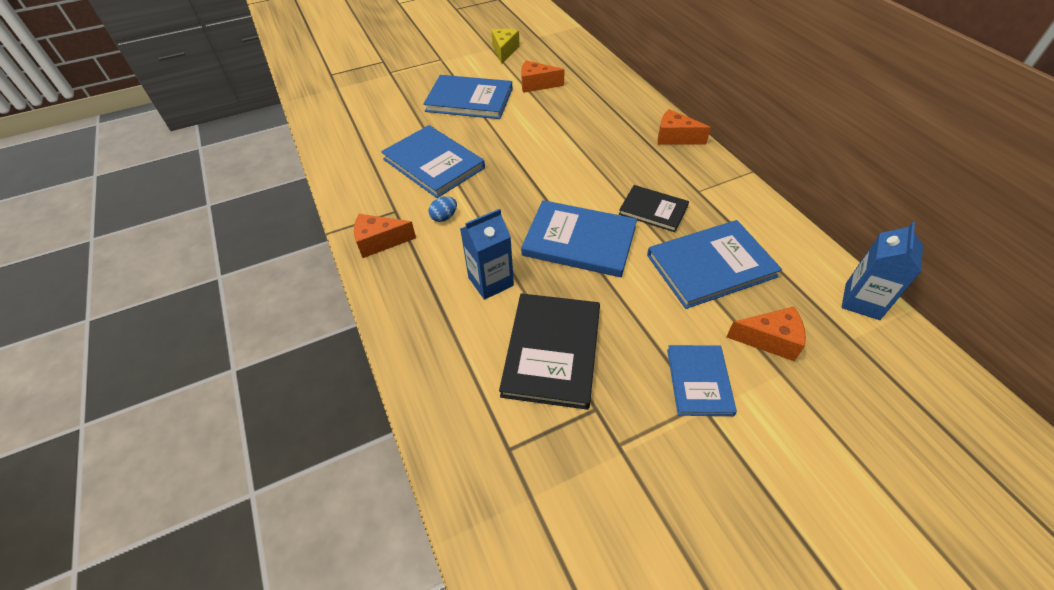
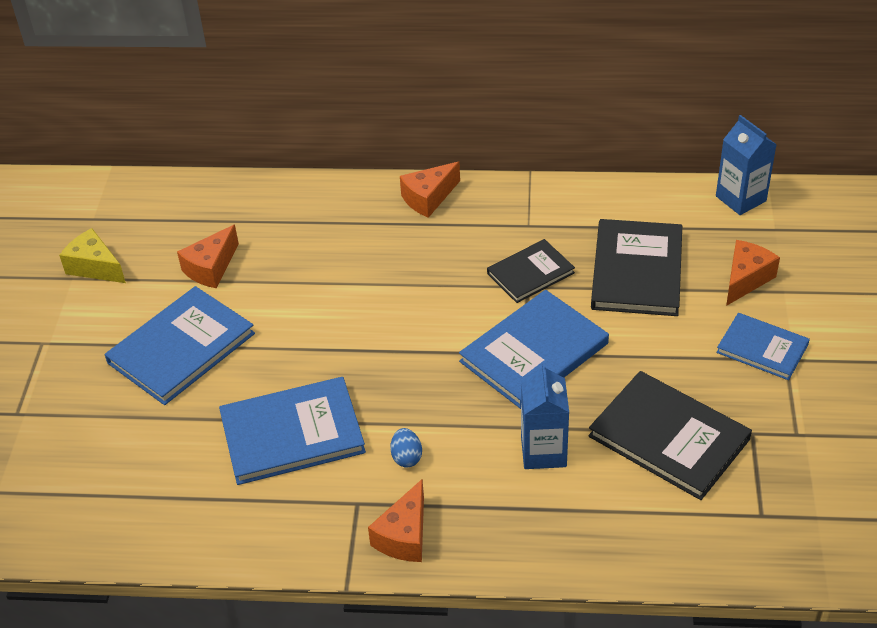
camera: 60 degrees left, 5 degrees down
blue book [647,220,782,309] -> black book [591,219,682,316]

